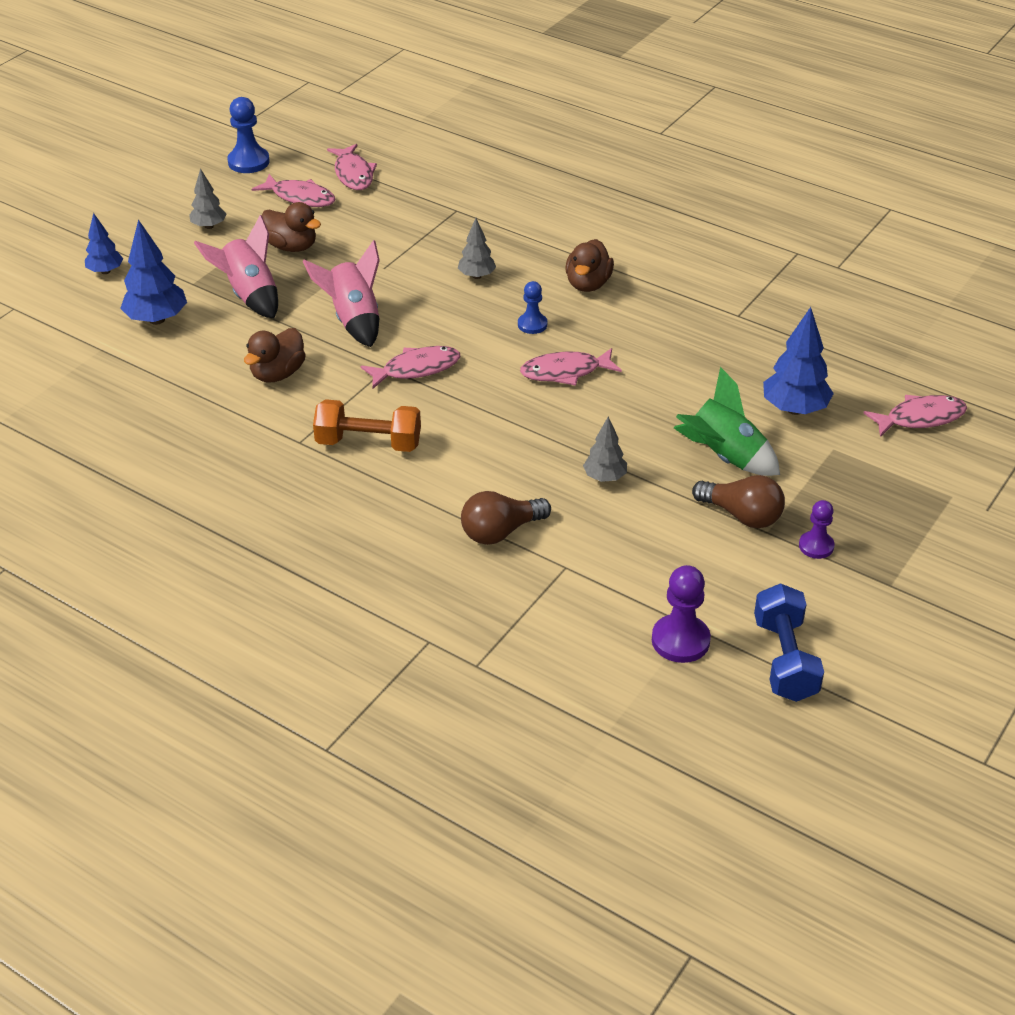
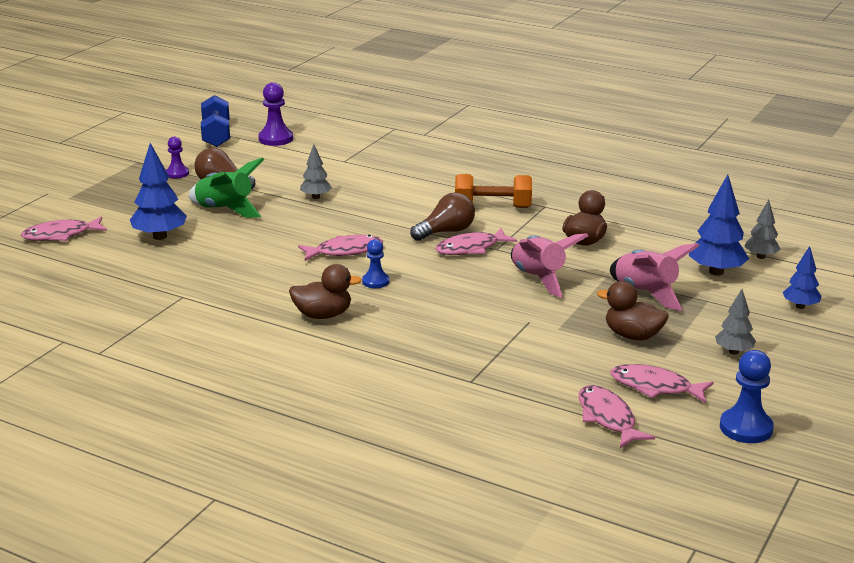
camera: 175 degrees right, 15 degrees down
grey tree [458,218,496,279] -> grey tree moved to [745,200,781,259]
brown light bulb [461,491,551,545] -> brown light bulb moved to [410,192,475,241]
brown duck [565,239,614,292] -> brown duck turned 75 degrees clockwise [289,264,362,319]

